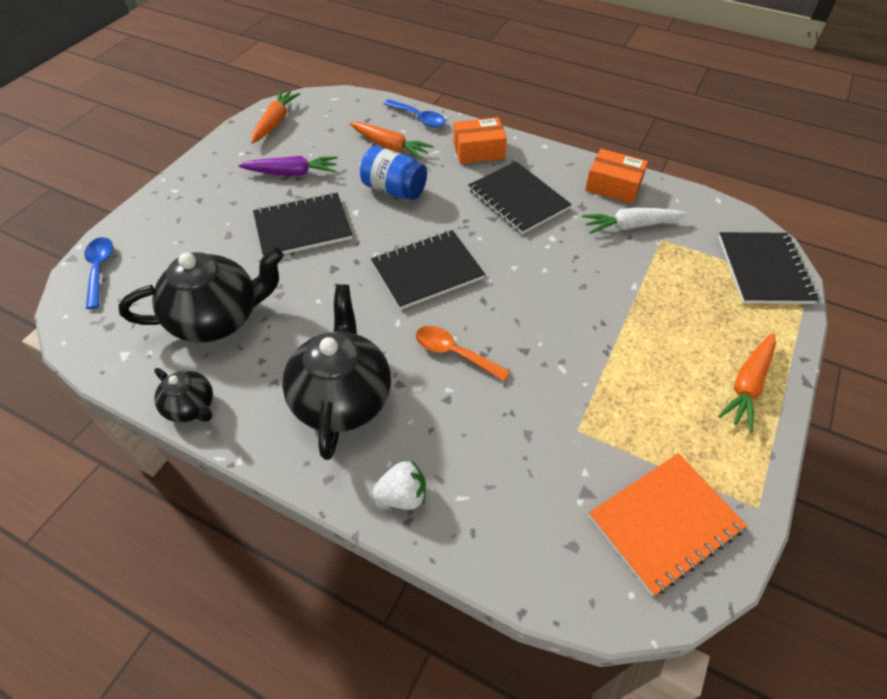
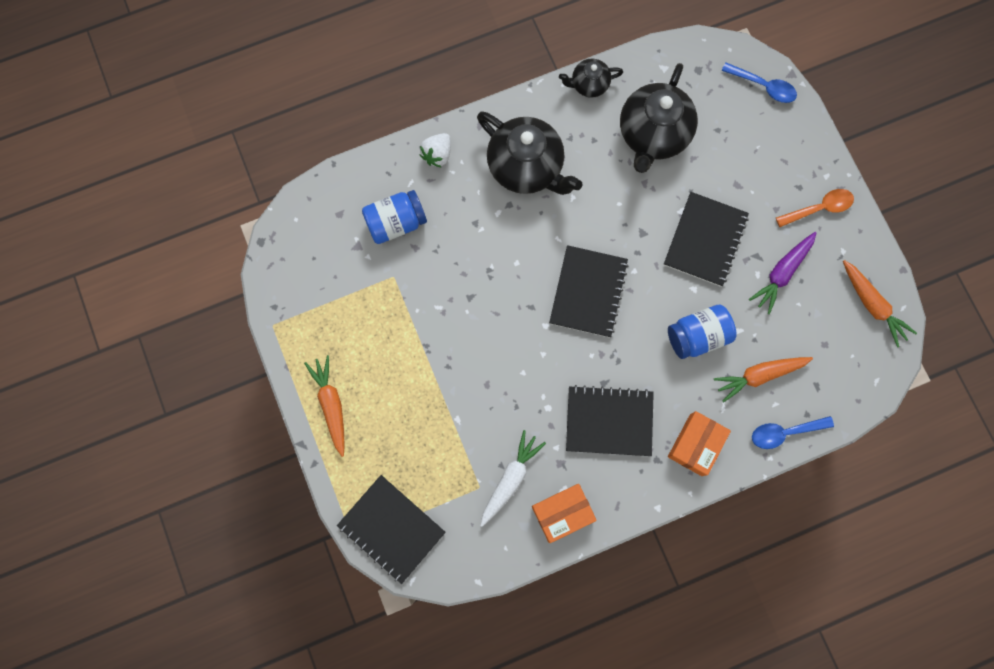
camera: 130 degrees right, 25 degrees up
orange spoon [416,326,510,381] -> orange spoon moved to [776,189,854,227]
orange notebook [589,453,747,596] -> none
none -> blue jar [362,190,427,244]

